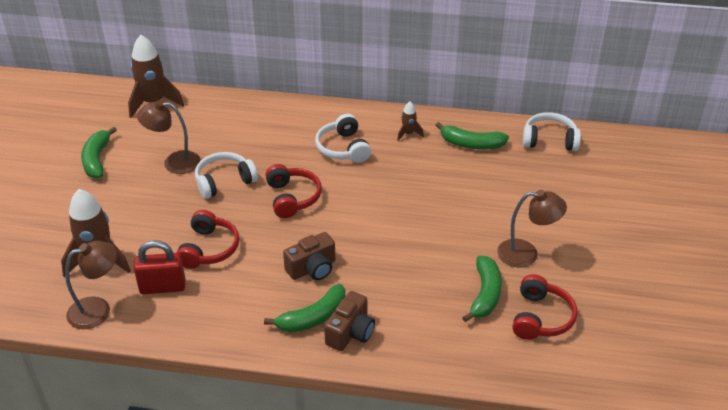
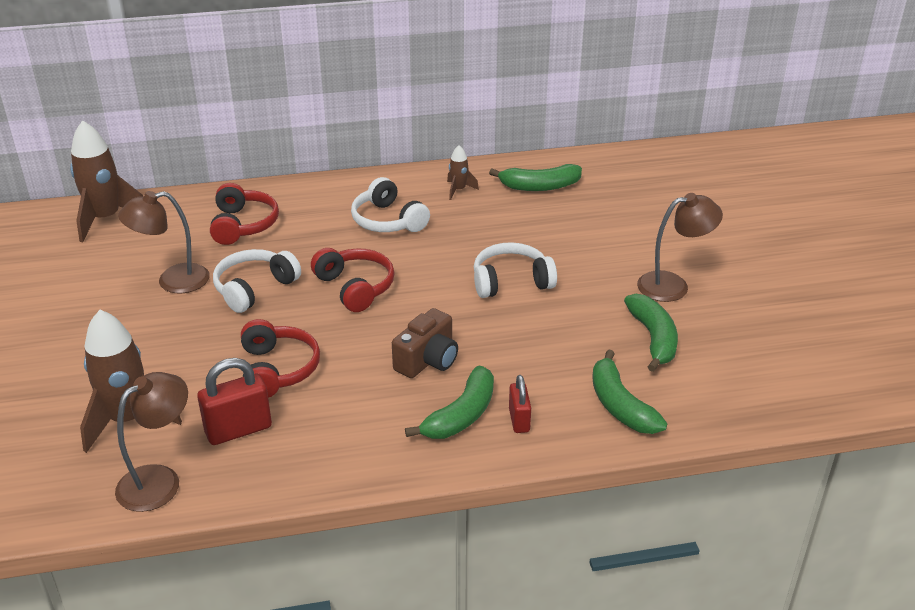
camera: 20 degrees left, 5 degrees down
green banana [81,127,117,178] -> green banana moved to [592,349,667,434]
brown camera [324,291,375,351] -> red padlock [509,375,531,433]
red headphones [512,274,577,340] -> red headphones moved to [210,183,279,245]
white headphones [523,112,581,151] -> white headphones moved to [474,242,557,298]

